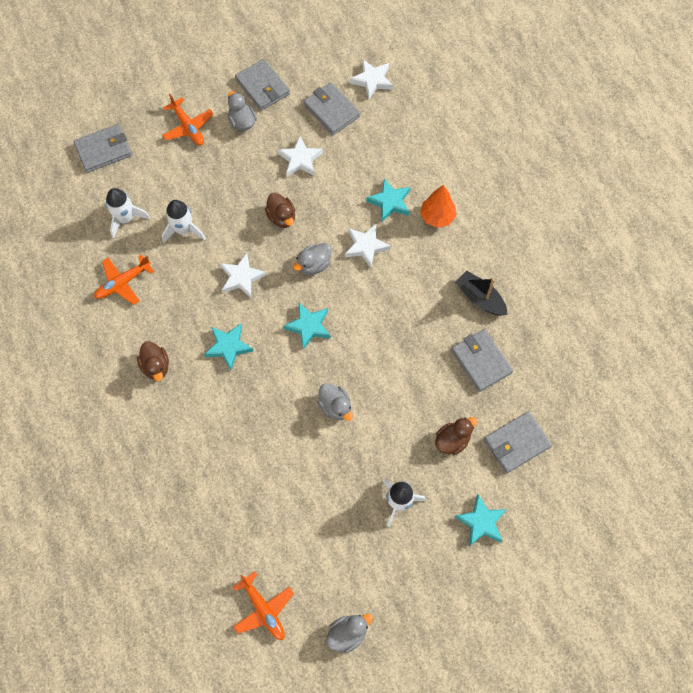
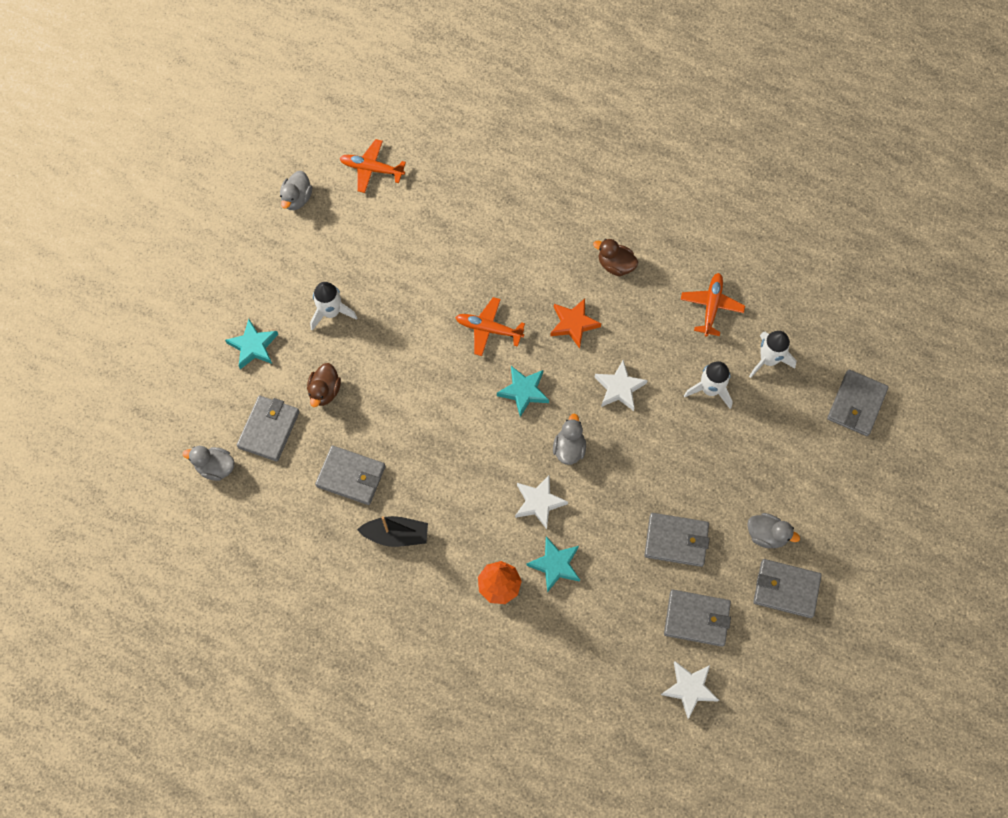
camera: 140 degrees right, 0 degrees up
orange plane [162,94,214,145] -> orange plane moved to [455,297,525,356]
turquoise star [204,323,254,370] -> orange star [550,298,601,349]
brown duck [265,193,295,228] -> none
white star [278,136,323,176] -> grey wallet [644,513,710,567]
grey duck [317,383,353,421] -> grey duck moved to [183,446,235,481]

